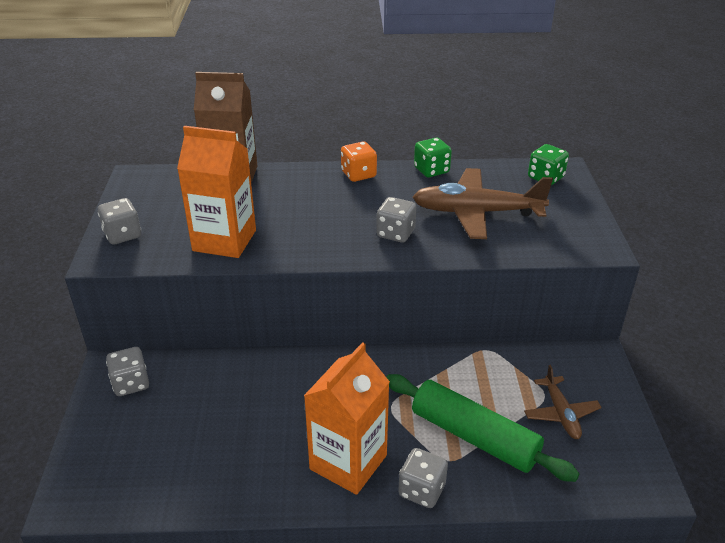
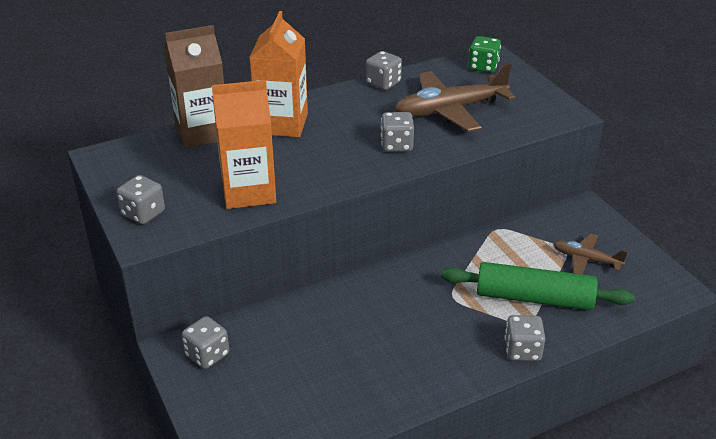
camera: 25 degrees left, 0 degrees up
orange carton [304,342,390,495] -> orange carton moved to [249,11,308,137]
orange dice [341,141,377,182] -> none
green dice [414,138,452,177] -> grey dice [366,51,402,90]
brown plane [524,365,602,439] -> brown plane turned 150 degrees clockwise [553,233,628,274]

